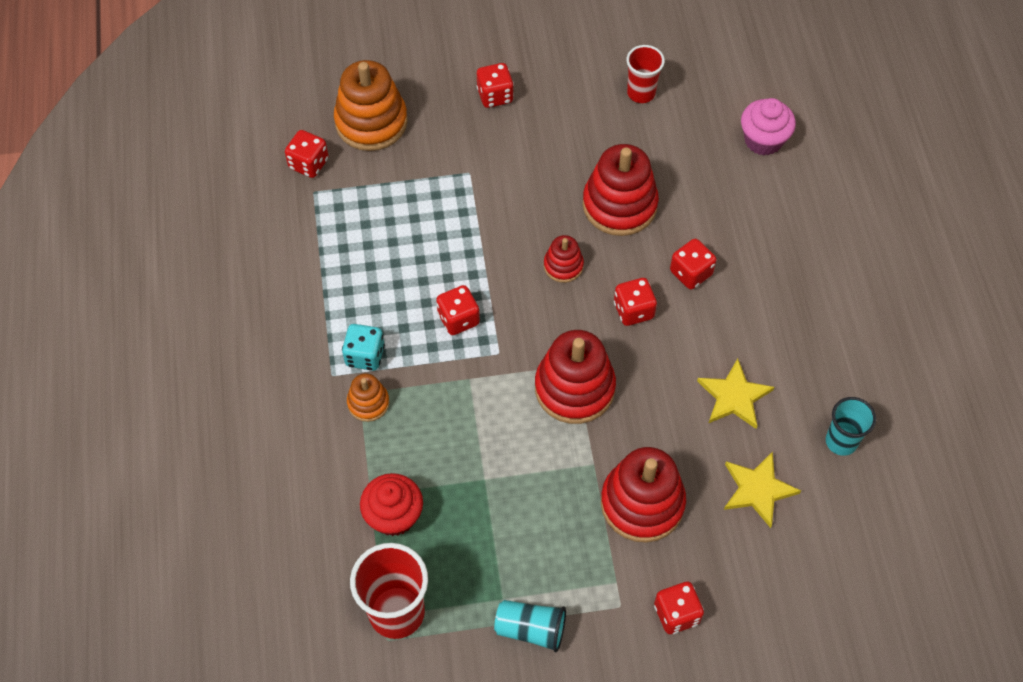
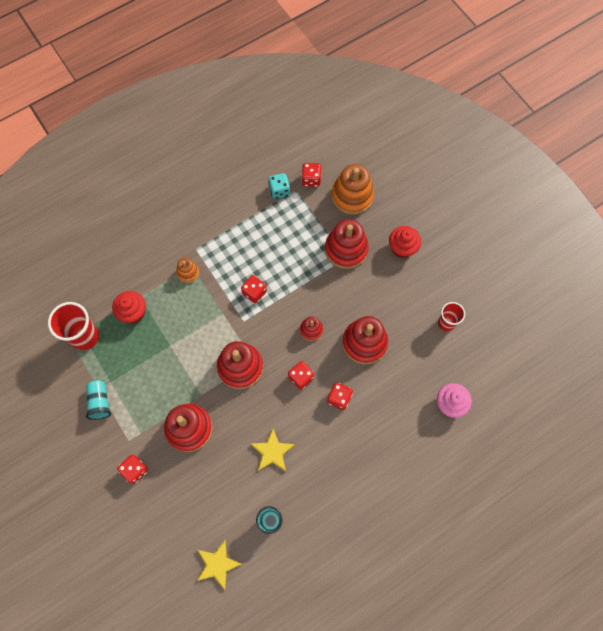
camera: 65 degrees right, 10 degrees up
turquoise dice [342,324,385,371] -> turquoise dice moved to [268,173,290,199]
red dice [477,63,514,108] -> red cupcake [389,226,421,258]
yellow star [724,452,801,528] -> yellow star moved to [197,540,241,590]
none -> red stacking toy [325,219,369,269]

